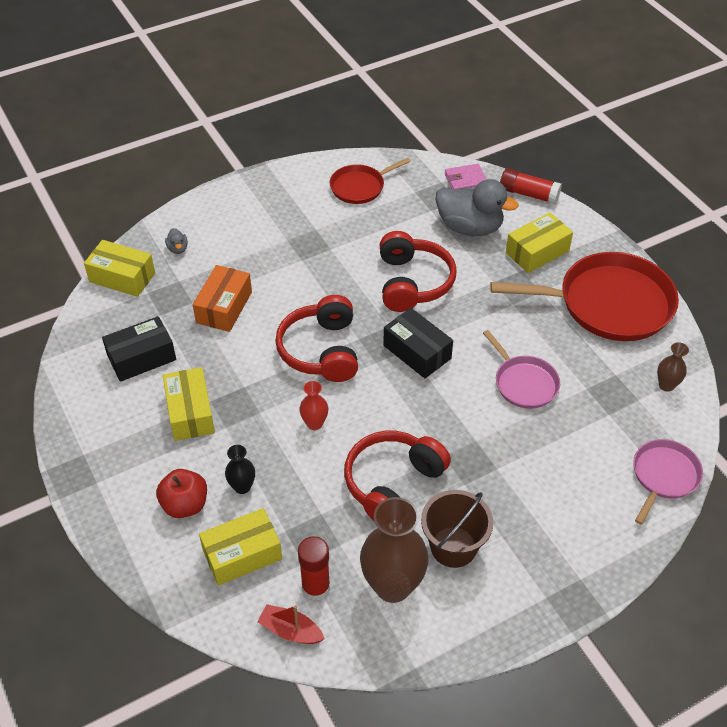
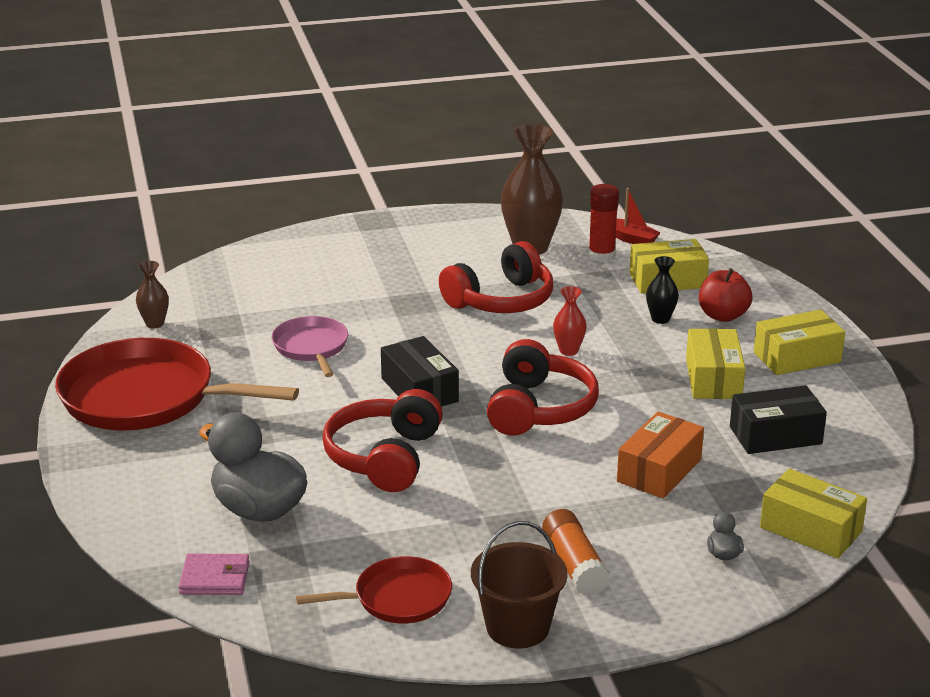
camera: 165 degrees left, 20 degrees down
brown bucket [421,490,493,568] -> brown bucket moved to [471,521,568,648]
red glue stick [500,168,562,204] -> none
yellow box [506,212,573,273] -> yellow box moved to [754,310,845,375]
pink pan [633,439,703,525] -> none
none -> orange glue stick [542,509,610,596]

